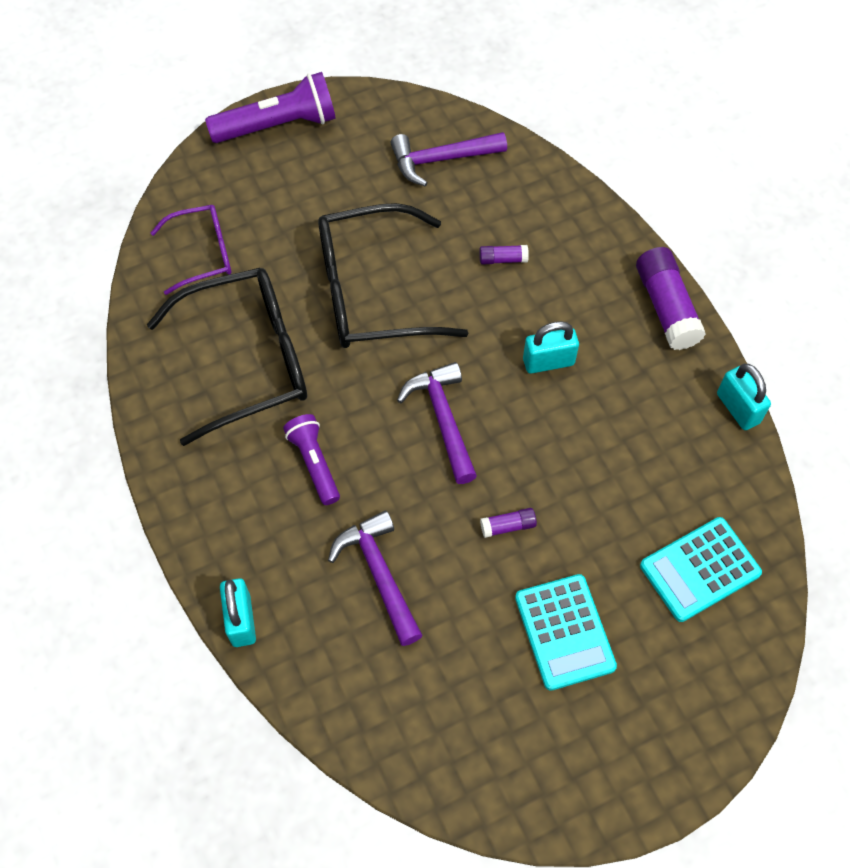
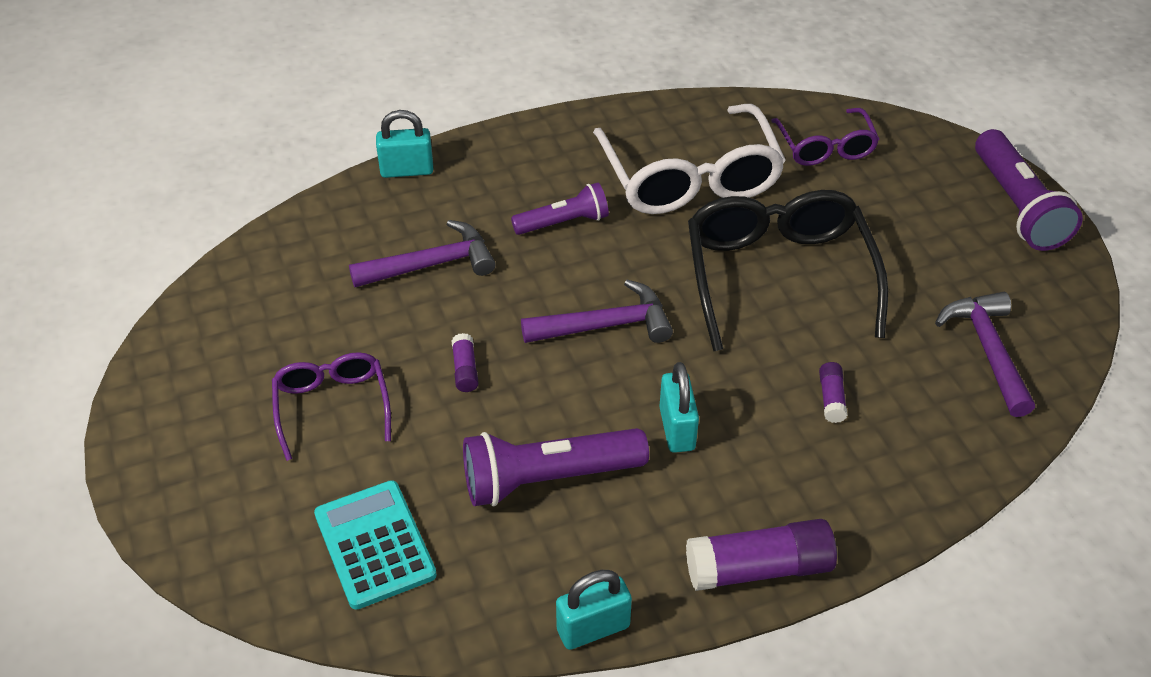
camera: 95 degrees right, 15 degrees down
black glasses [147,268,307,446] -> white glasses [593,104,786,214]
turquoise calculator [515,574,617,691] -> purple glasses [272,352,391,461]
none -> purple flashlight [463,428,649,506]

